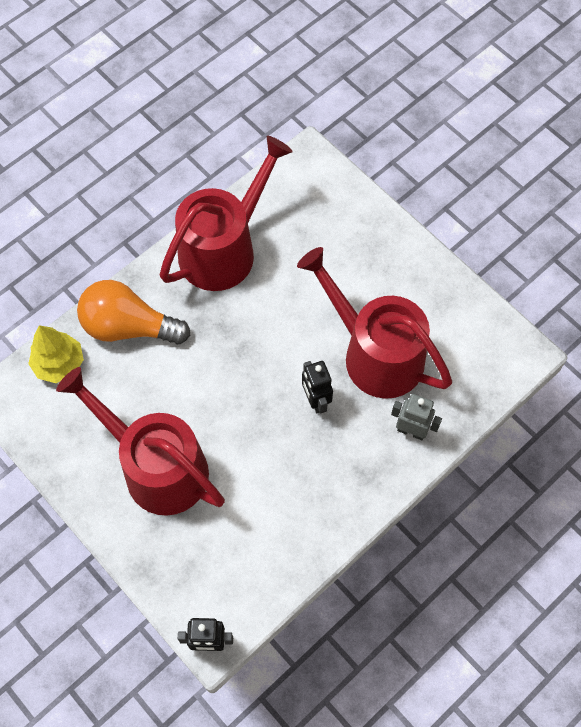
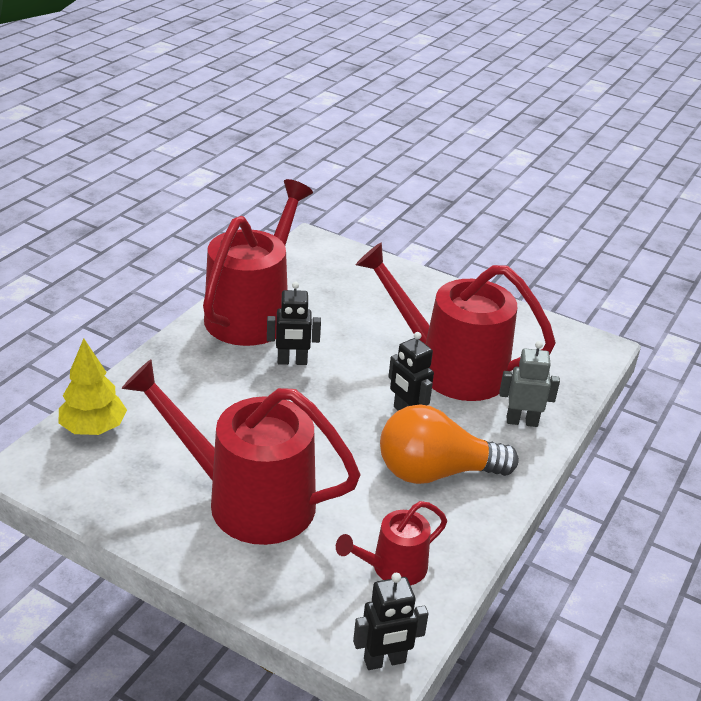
camera: 20 degrees left, 30 degrees down
orange light bulb [77,280,190,344] -> orange light bulb moved to [380,404,519,484]
none -> black robot [267,282,321,365]
none -> red watering can [336,501,447,586]

